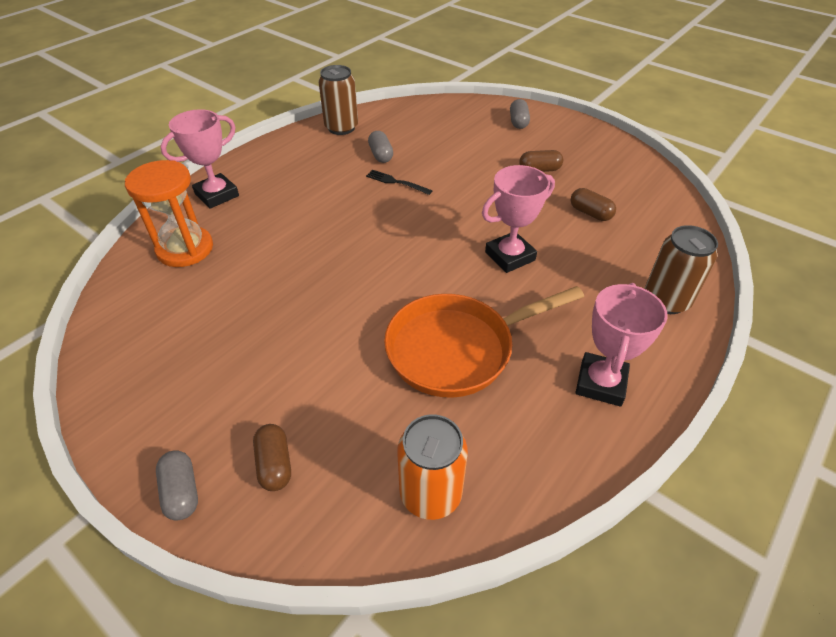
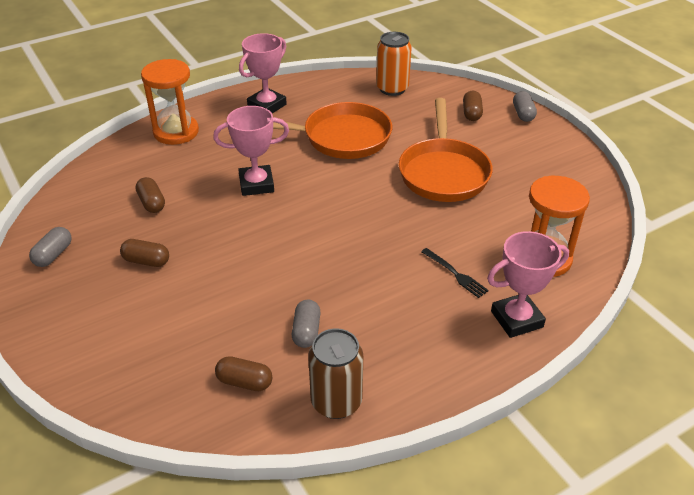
camera: 160 degrees left, 5 degrees down
black fork [366,170,433,195] -> black fork moved to [421,248,489,298]
grey capsule [510,99,530,129] -> grey capsule moved to [29,227,72,267]
brown can [645,225,718,314] -> orange hourglass [141,59,199,145]
none -> brown capsule [215,356,272,391]
none -> orange pan [399,98,493,202]

